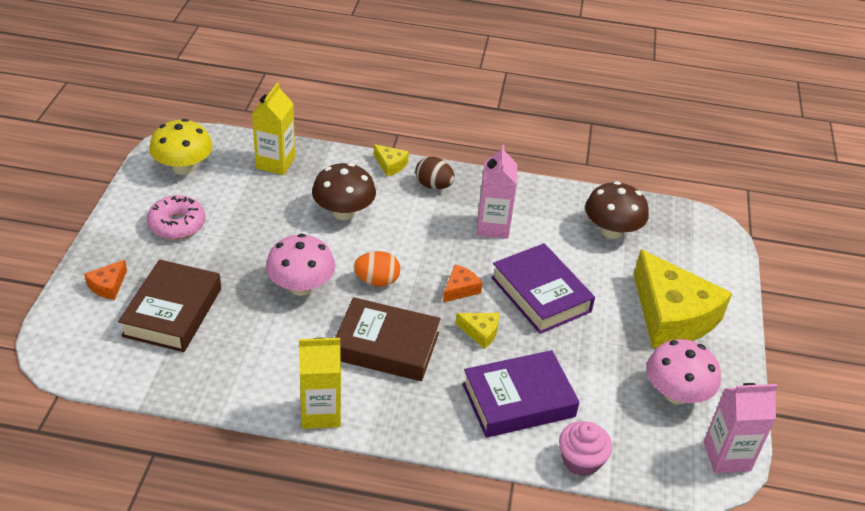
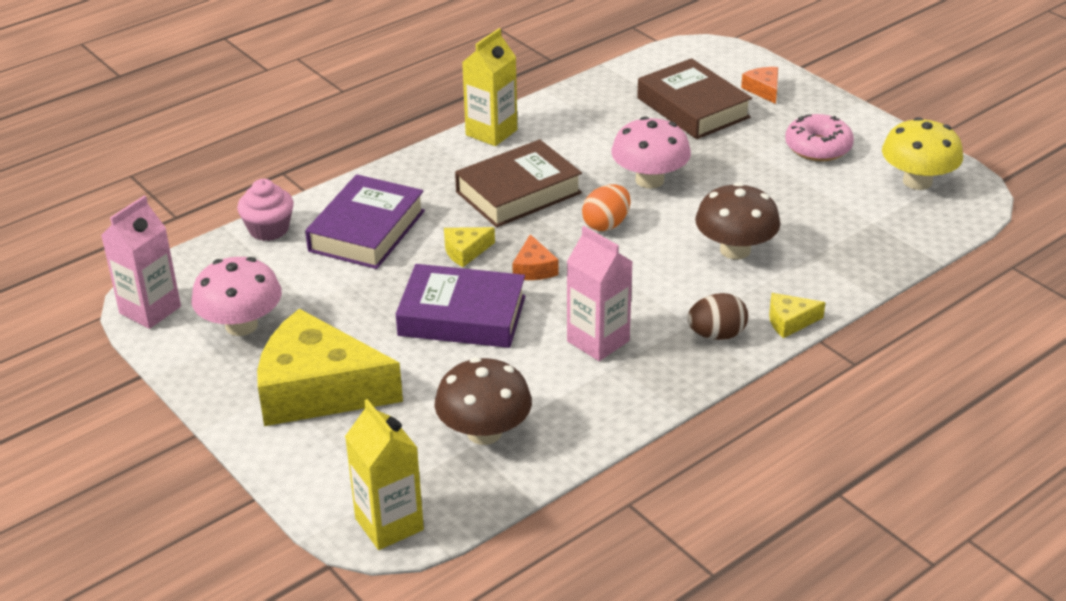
camera: 135 degrees right, 5 degrees down
yellow carton [252,82,295,175] -> yellow carton moved to [345,399,424,550]

